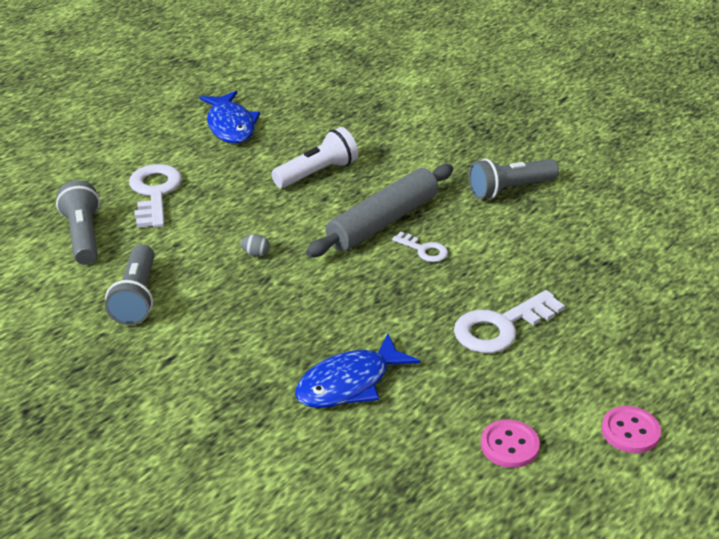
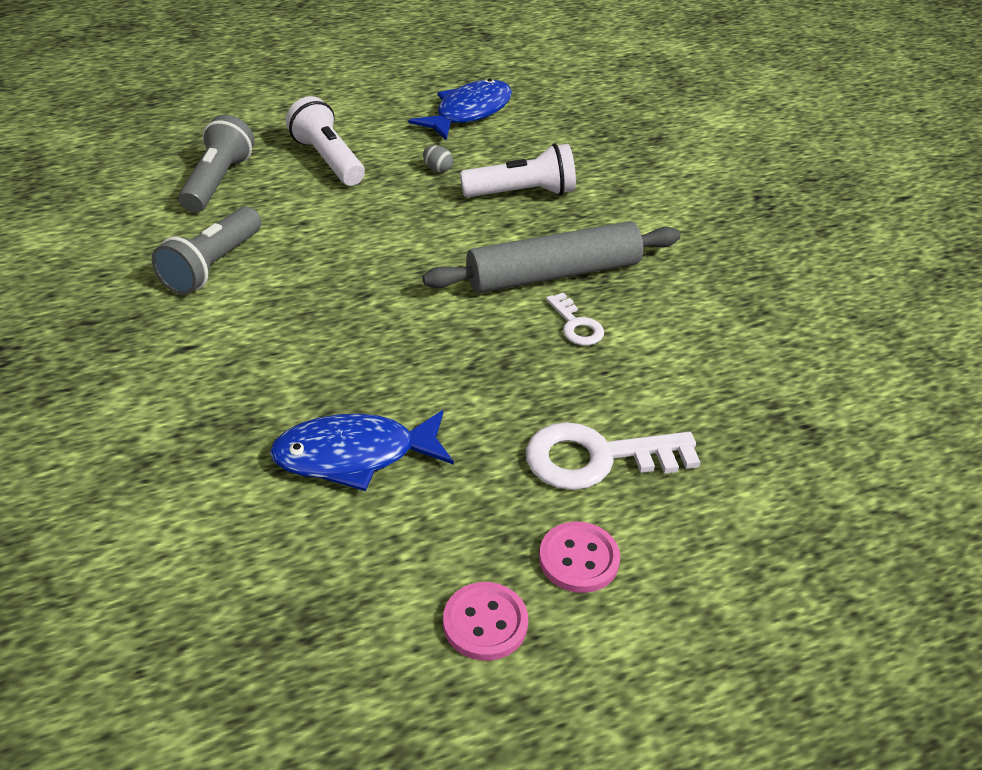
camera: 25 degrees right, 5 degrees up
white key [129,164,182,228] -> white flashlight [286,96,365,186]
blue fish [199,91,260,143] -> blue fish turned 150 degrees counterclockwise [408,78,512,140]
grey egg [241,234,270,257] -> grey egg moved to [423,145,453,172]
grey flashlight [468,159,559,200] -> none
pink button [602,406,661,453] -> pink button moved to [539,521,620,593]

